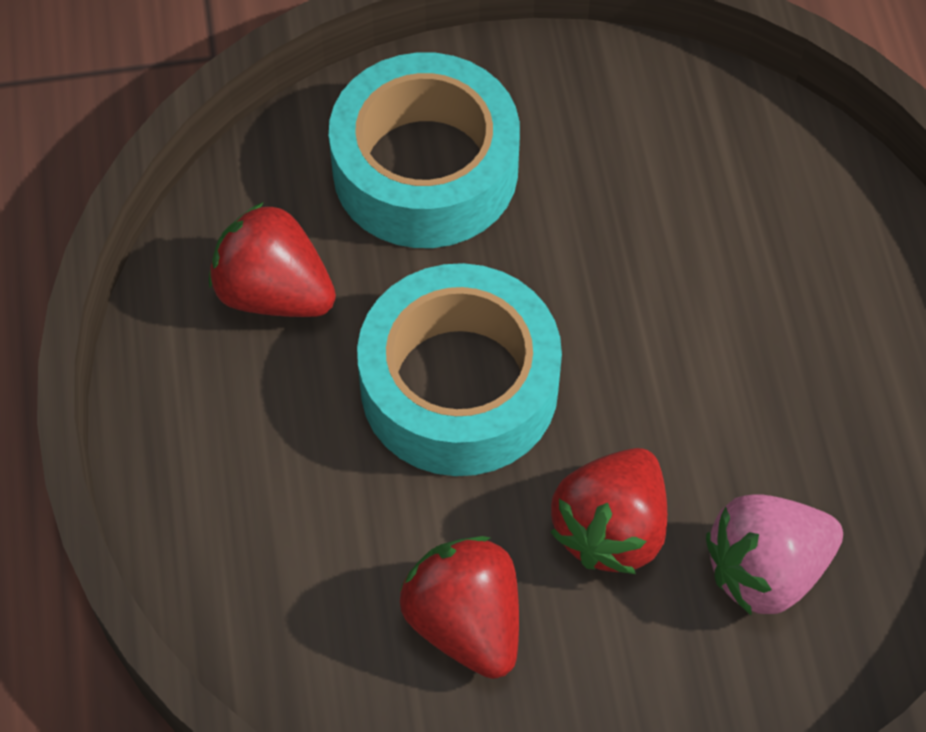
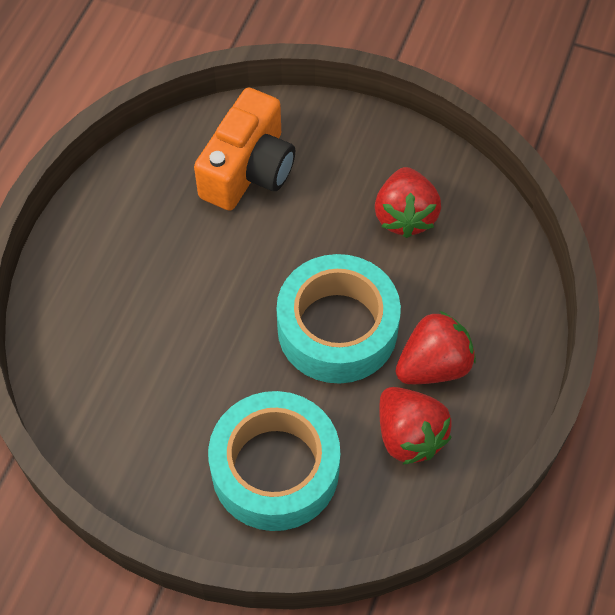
camera: 150 degrees left, 0 degrees up
red strawberry [550,448,667,574] -> red strawberry moved to [396,311,476,384]
pink strawberry [706,494,843,616] -> orange camera [194,88,295,211]

